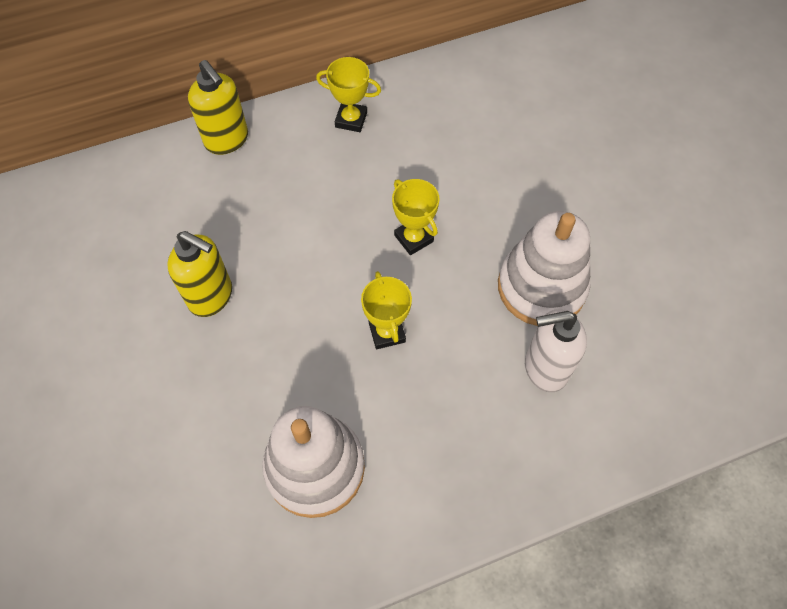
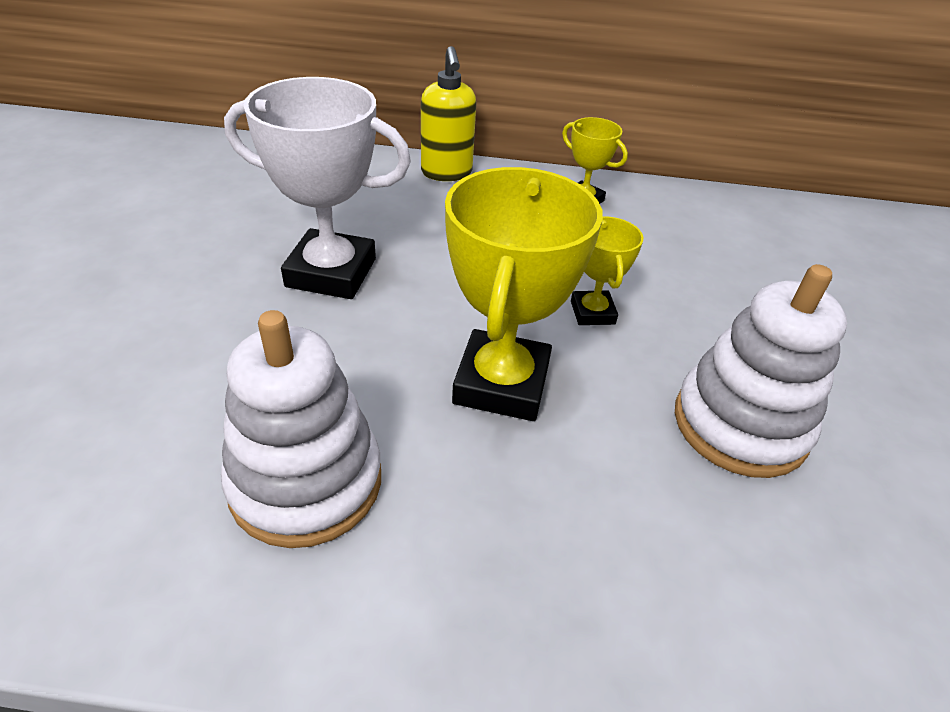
camera: 25 degrees right, 20 degrees down
yellow soap dispenser [167,231,232,317] -> white trophy [224,77,411,299]
yellow trophy [361,271,412,349] -> yellow trophy [445,167,603,421], size x1.91
white soap dispenser [525,309,587,392] -> none

